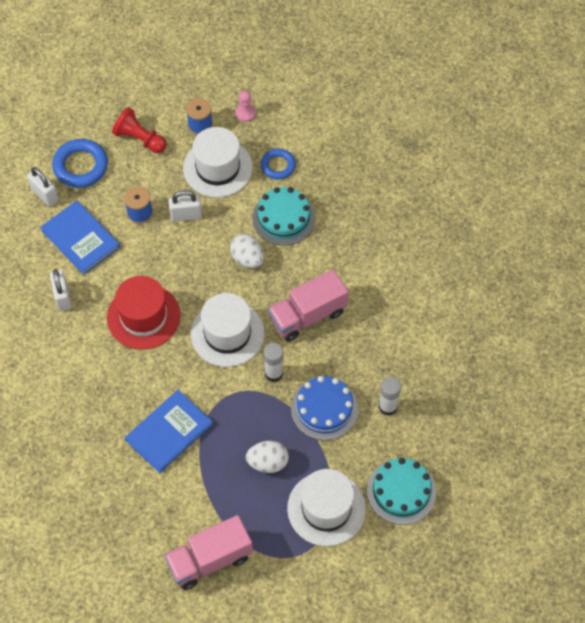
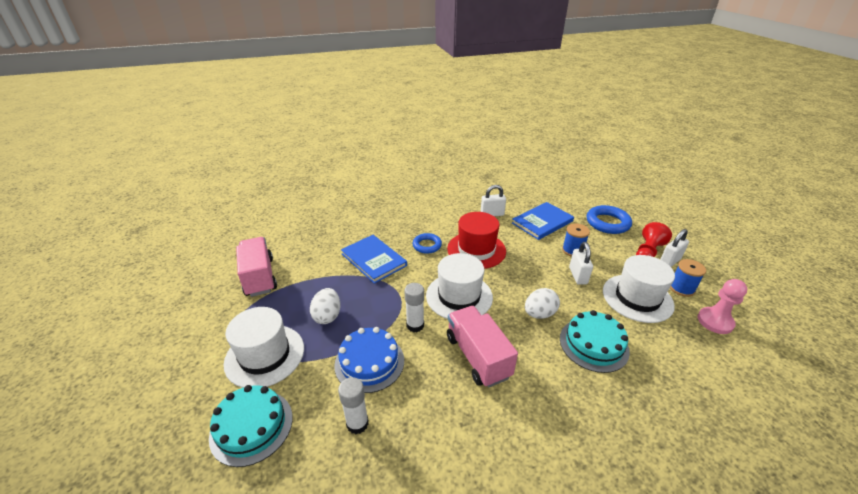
camera: 95 degrees right, 25 degrees down
white padlock [27,167,58,207] -> white padlock moved to [660,229,689,267]
pink pawn [236,91,256,122] -> pink pawn [697,279,747,334], size x1.52
blue ring [261,149,296,180] -> blue ring moved to [413,233,442,254]

